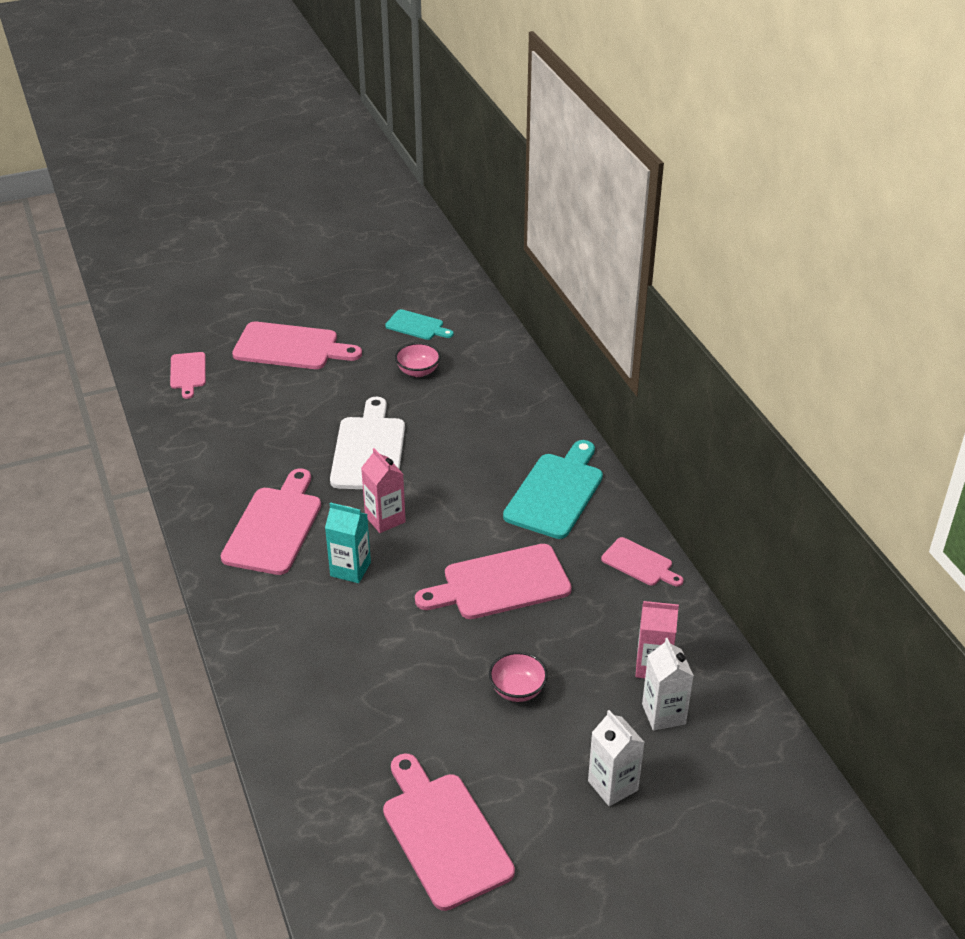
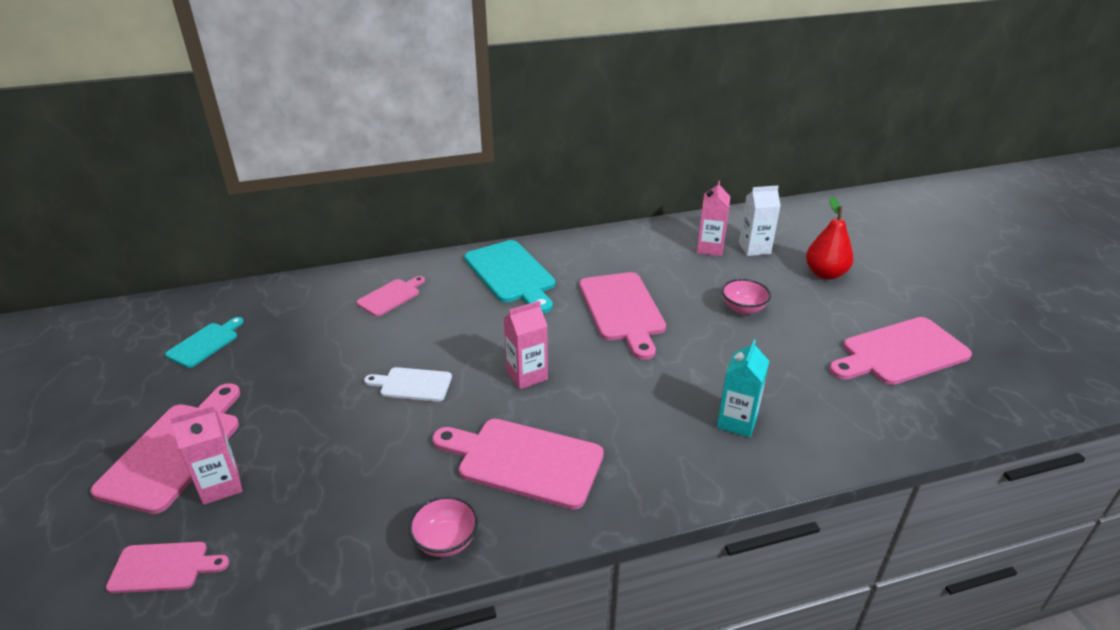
camera: 85 degrees left, 5 degrees down
turquoise carton [325,502,371,583] -> turquoise carton moved to [717,340,769,438]
white cutting board [330,397,405,489] -> white cutting board [364,367,452,402], size x0.56
pink bowl [395,343,441,377] -> pink bowl moved to [408,496,478,557]
turquoise cutting board [503,440,603,539] -> turquoise cutting board turned 150 degrees counterclockwise [464,240,555,313]
white carton [588,710,645,806] -> red pear [806,197,854,280]
pink cutting board [601,537,684,586] -> pink cutting board moved to [357,276,425,317]
none -> pink carton [170,405,242,505]

